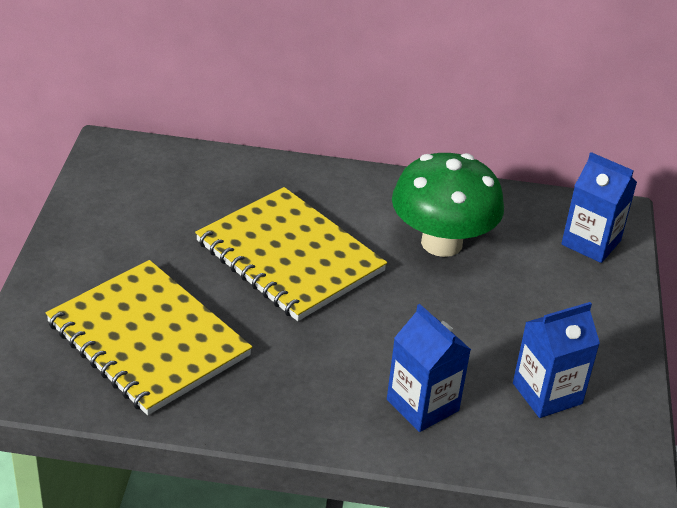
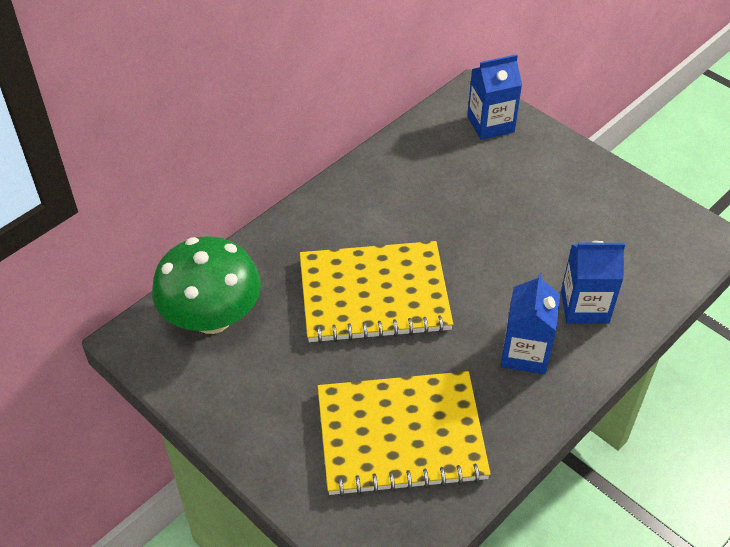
camera: 50 degrees left, 10 degrees up
green mushroom [392,153,504,257] -> green mushroom moved to [152,236,261,334]
blue carton [513,302,600,418] -> blue carton moved to [501,273,560,375]

